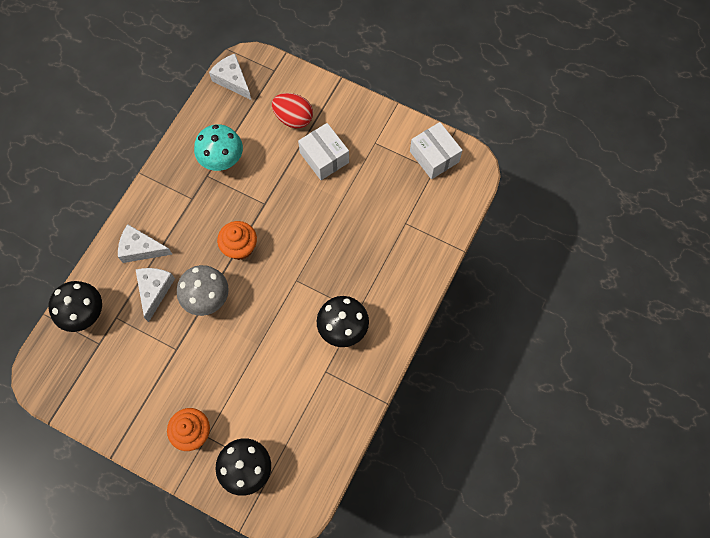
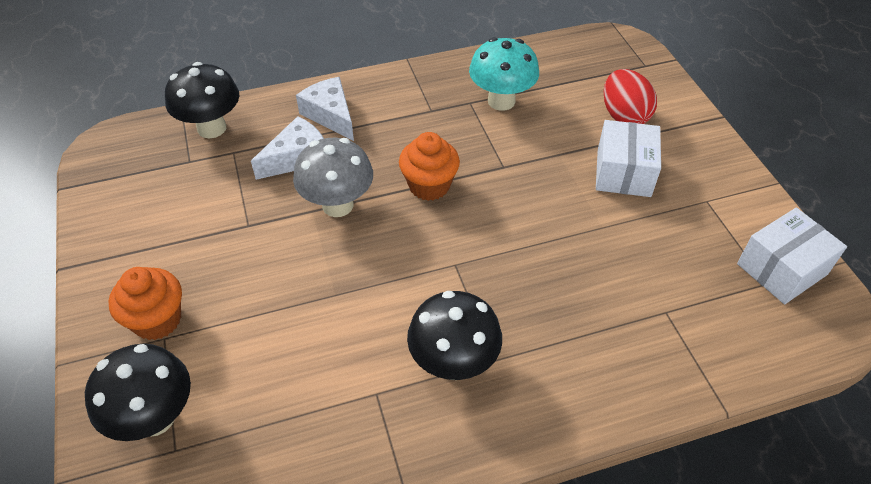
camera: 45 degrees right, 20 degrees down
white cheese [209,54,251,100] -> none
white box [410,122,463,179] -> white box turned 45 degrees clockwise [737,208,847,304]

